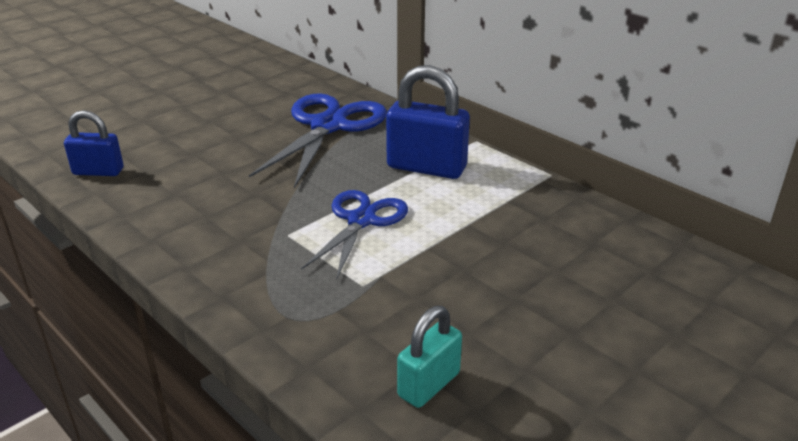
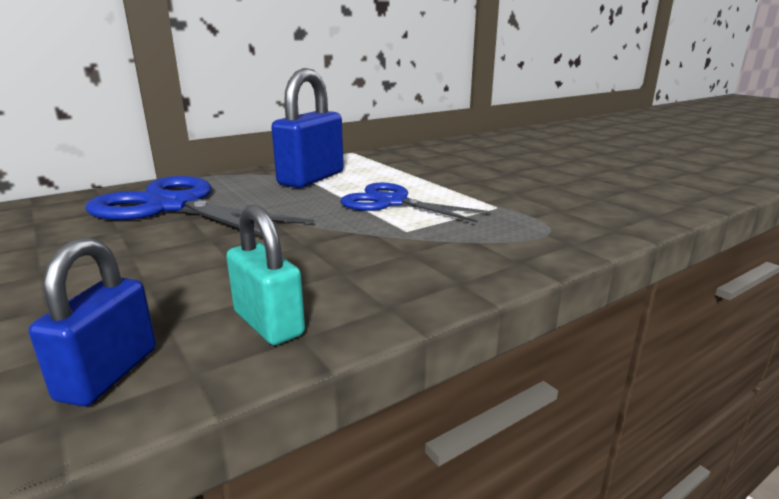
camera: 80 degrees left, 10 degrees down
turquoise padlock [397,306,462,408] -> turquoise padlock moved to [226,205,305,345]

